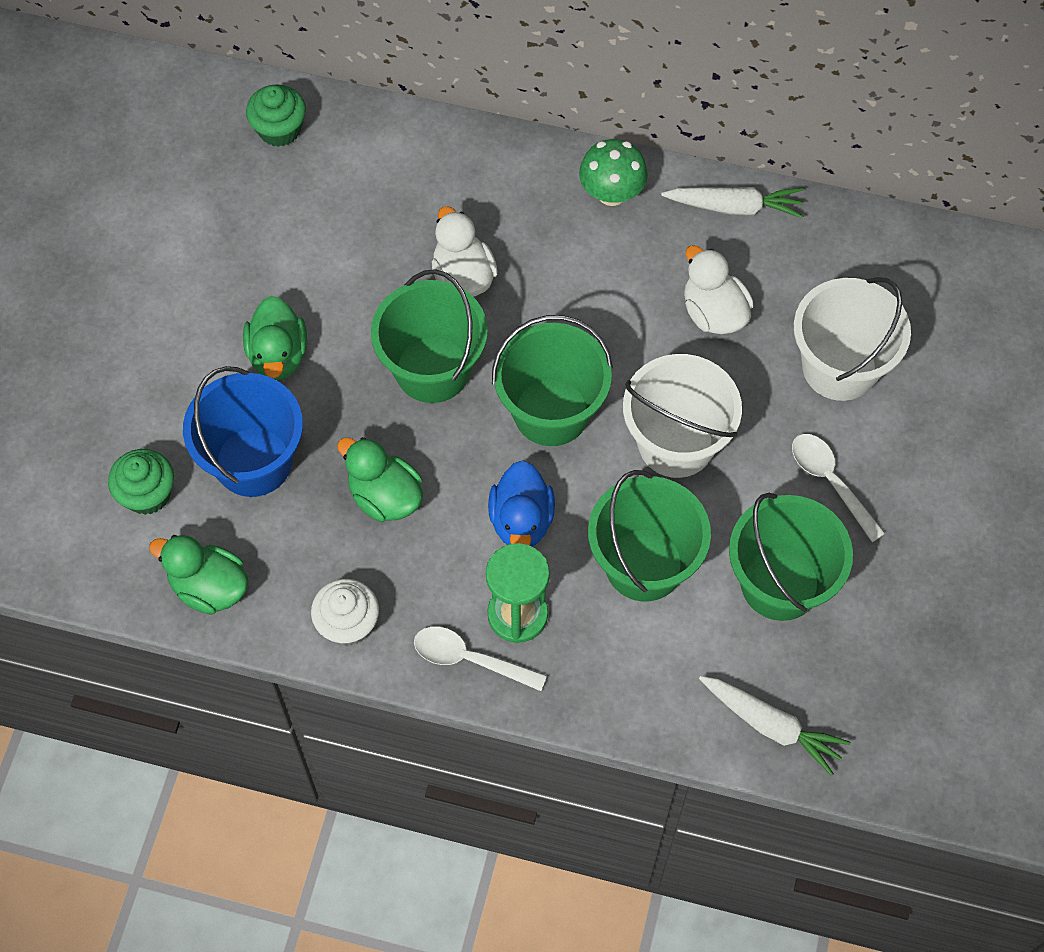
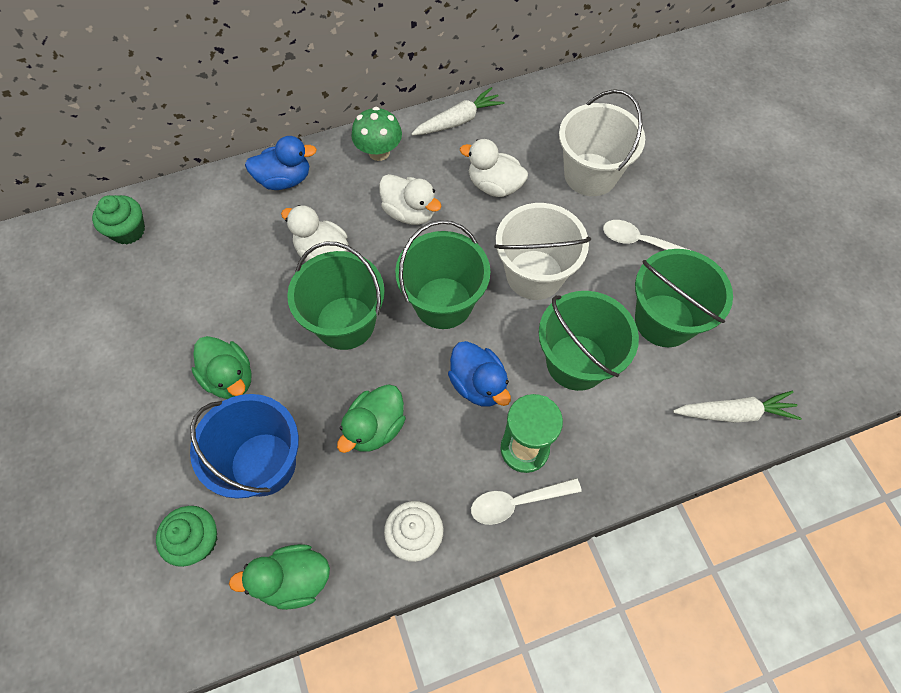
camera: 35 degrees left, 0 degrees up
green duck [337,437,423,522] -> green duck turned 60 degrees counterclockwise [337,384,406,453]
none -> blue duck [245,136,317,190]
none -> white duck [379,174,442,225]

